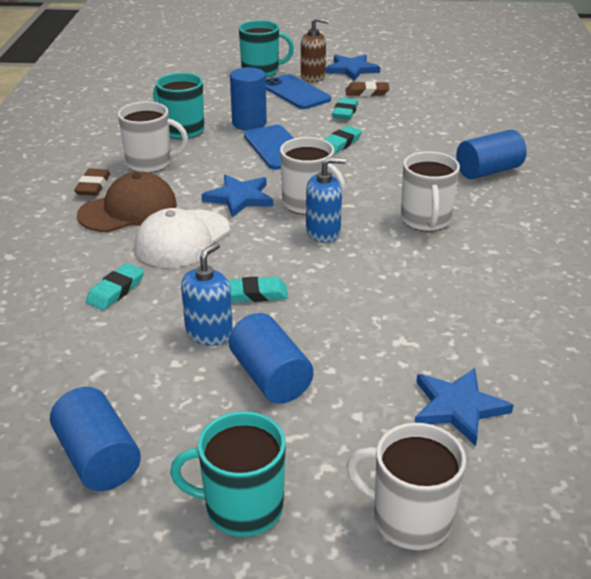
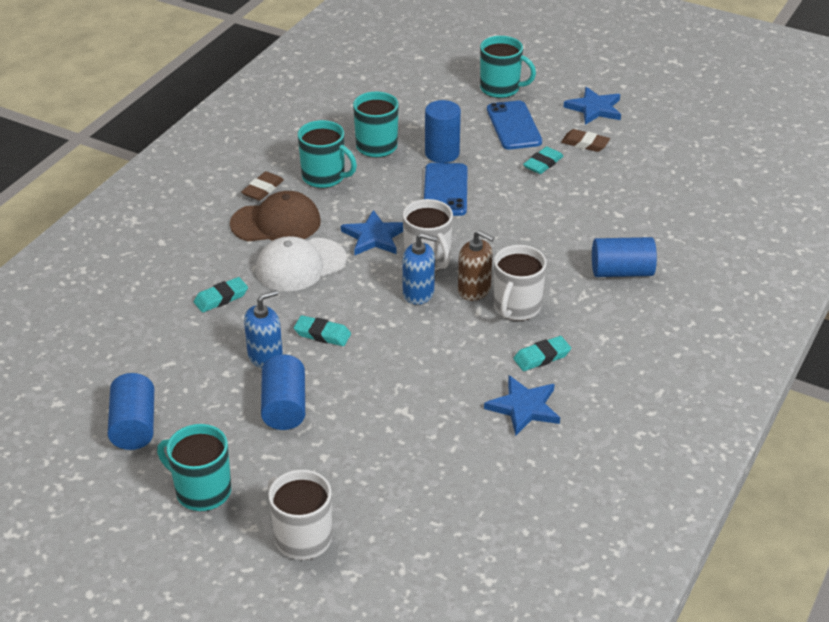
camera: 25 degrees right, 5 degrees up
white mug [118,101,188,173] -> turquoise mug [298,120,357,188]
brown soap dispenser [301,17,329,82] -> brown soap dispenser moved to [458,230,494,301]
turquoise eraser [323,126,362,154] -> turquoise eraser moved to [513,336,571,371]
blue star [414,368,514,446] -> blue star moved to [484,376,560,436]

